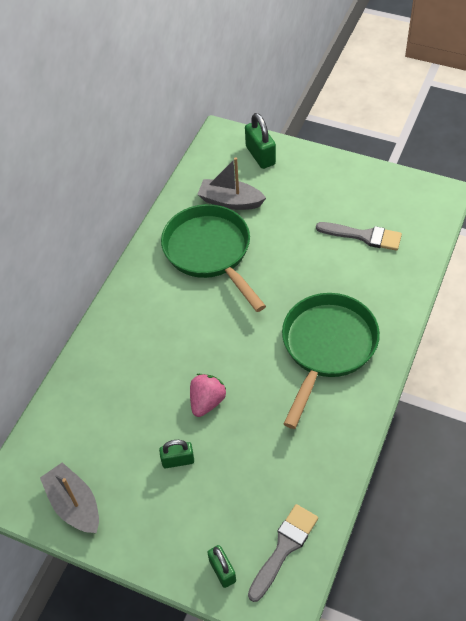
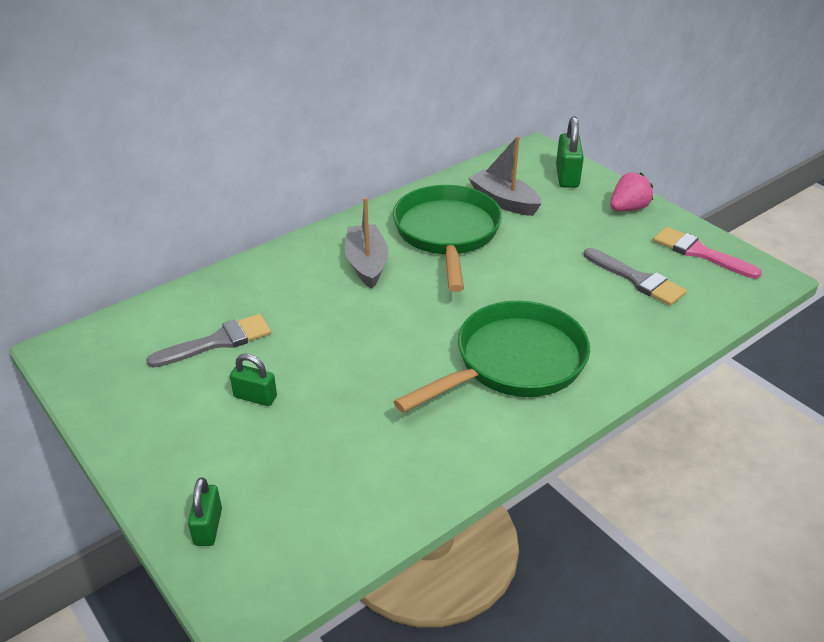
camera: 25 degrees right, 15 degrees down
grey boat [40,462,99,533] -> grey boat moved to [345,197,388,289]
pink strawberry [190,374,226,417] -> pink strawberry moved to [610,172,653,211]
grey brush [248,504,318,602] -> grey brush moved to [146,314,271,368]
none -> pink brush [653,227,762,279]

